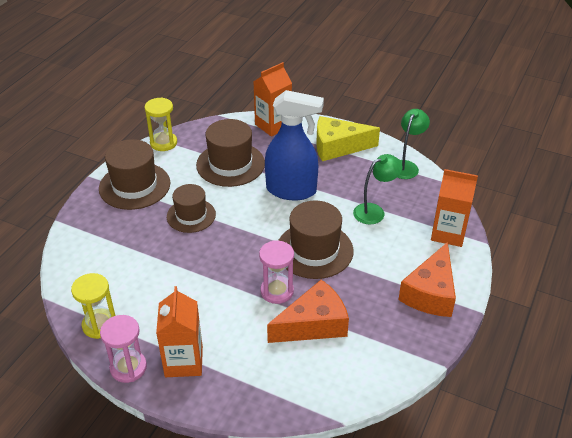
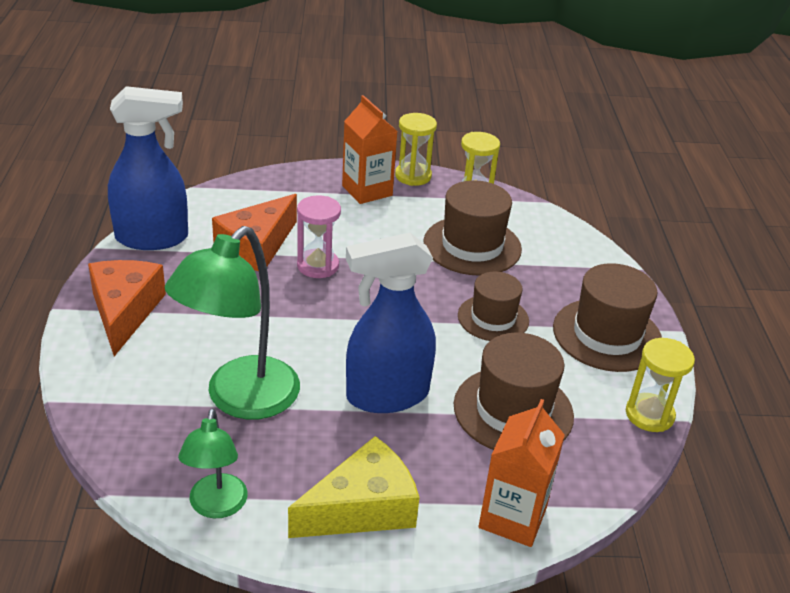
camera: 150 degrees right, 5 degrees down
pink hourglass [100,315,147,383] -> yellow hourglass [395,113,437,186]
brown hat [278,200,354,279] -> brown hat moved to [424,180,522,276]
green lamp [353,154,403,224] -> green lamp [165,226,300,420], size x1.78
orange carton [431,169,478,247] -> none
none -> blue spray bottle [108,86,188,250]

